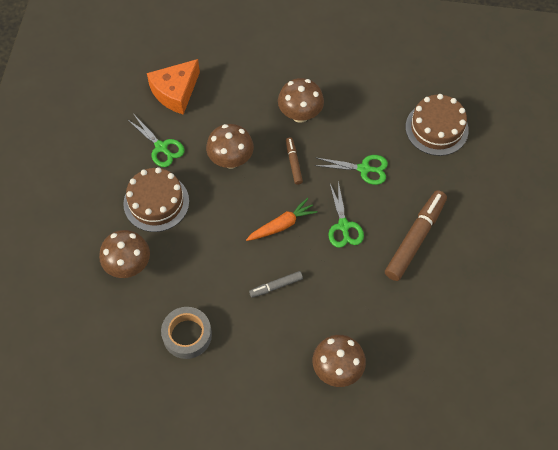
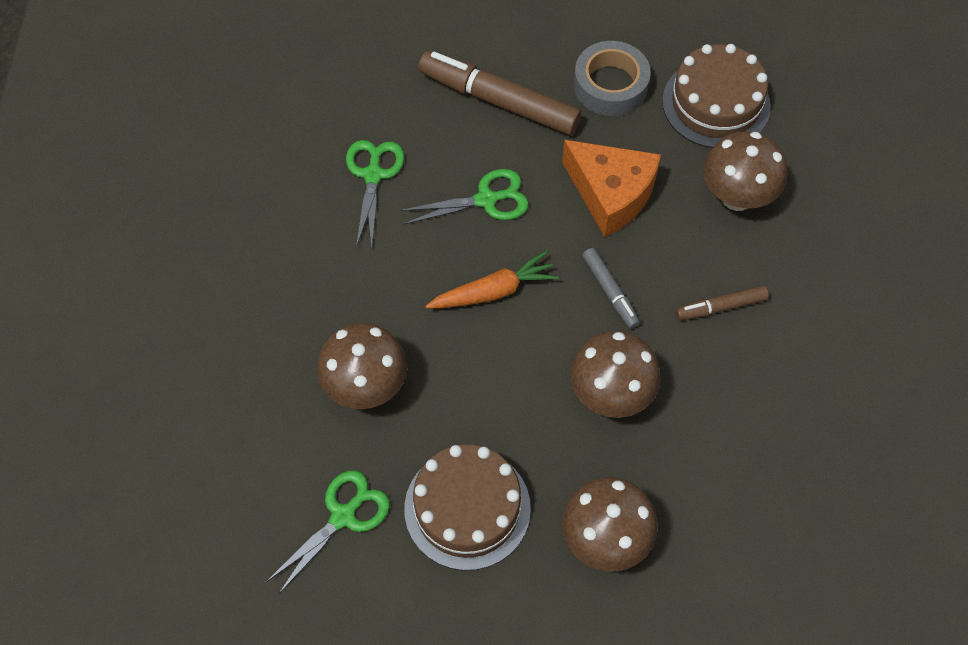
camera: 95 degrees left, 0 degrees up
orange cheese [147,59,200,115] -> orange cheese moved to [562,140,661,237]
grey tape [161,307,212,359] -> grey tape moved to [574,41,651,116]
orange carrot [246,198,318,241] -> orange carrot turned 105 degrees clockwise [426,251,559,309]
brown mushroom [278,78,324,123] -> brown mushroom moved to [570,331,661,418]
brown marker [286,137,303,185] -> brown marker moved to [676,285,769,321]
brown cake [406,94,469,156] -> brown cake moved to [662,44,771,148]

